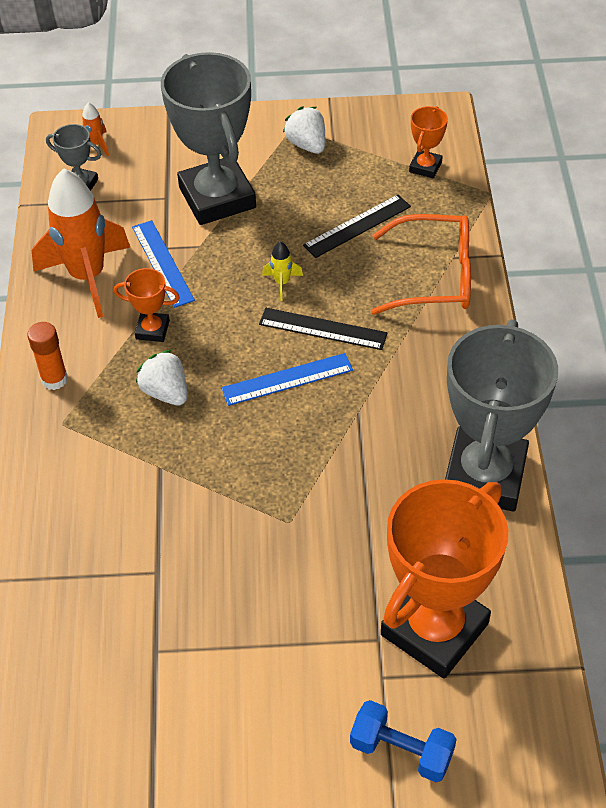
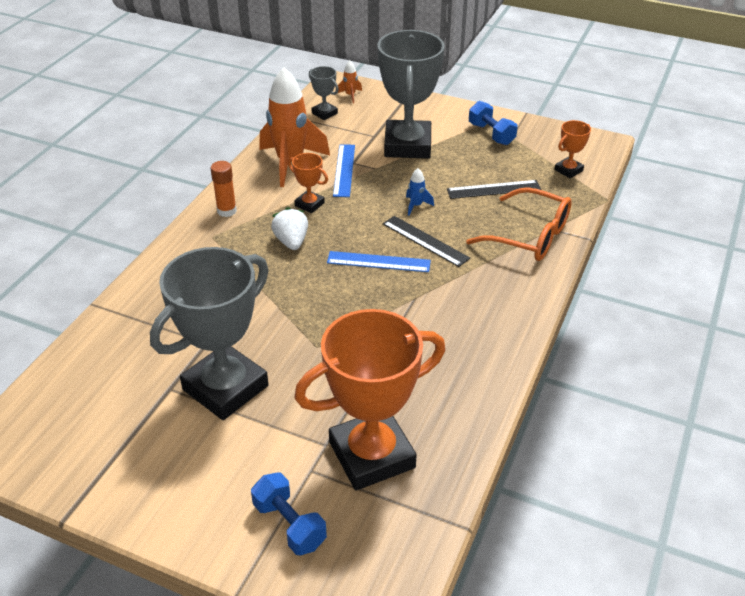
camera: 25 degrees right, 10 degrees down
yellow rocket [262,241,303,301] -> blue rocket [406,168,434,216]
white strawberry [283,107,325,154] -> blue dumbbell [469,101,518,145]
grey trophy [445,319,558,512] -> grey trophy moved to [150,247,269,420]

